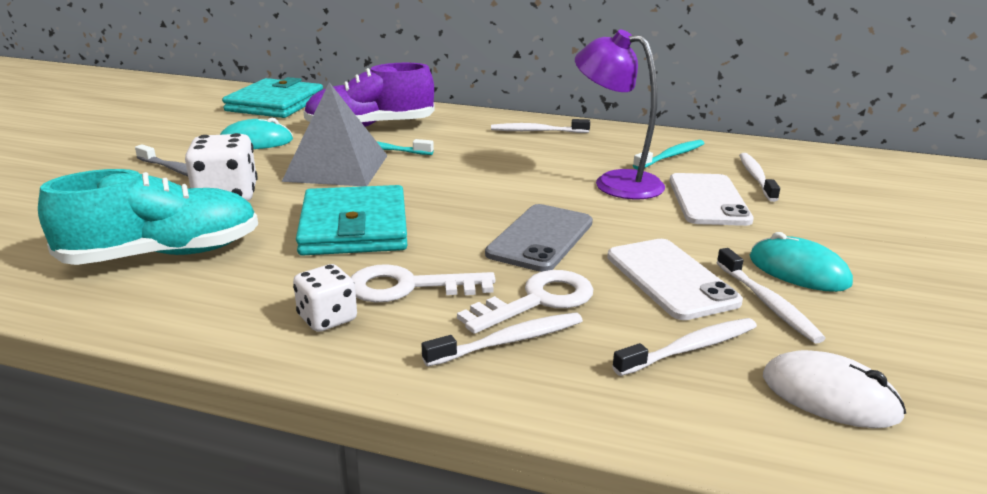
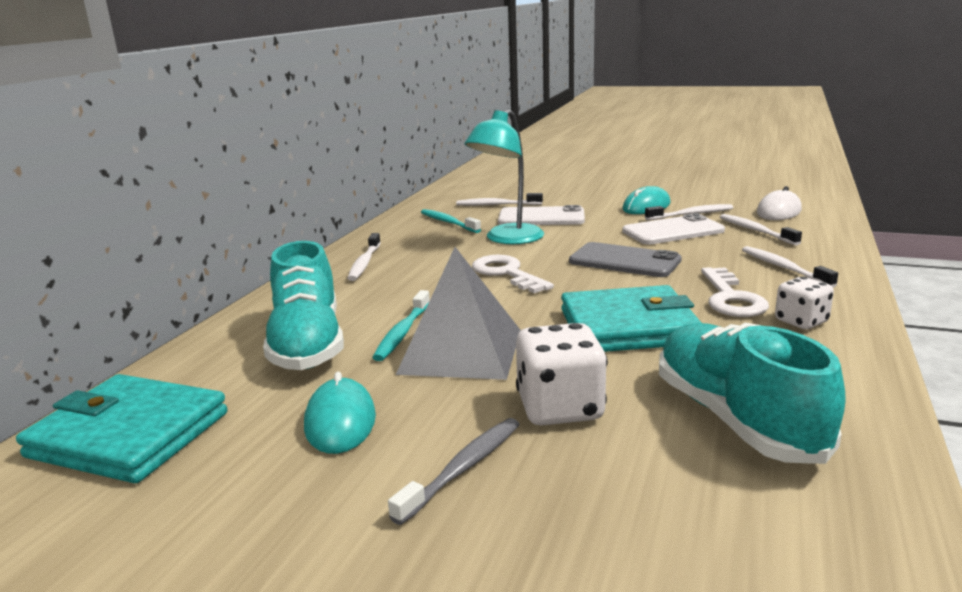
camera: 85 degrees left, 5 degrees down
purple shoe [303,63,435,127] -> turquoise shoe [263,241,344,370]
white key [457,270,593,334] -> white key moved to [472,255,554,293]
purple lamp [575,29,665,199] -> turquoise lamp [465,110,544,244]

